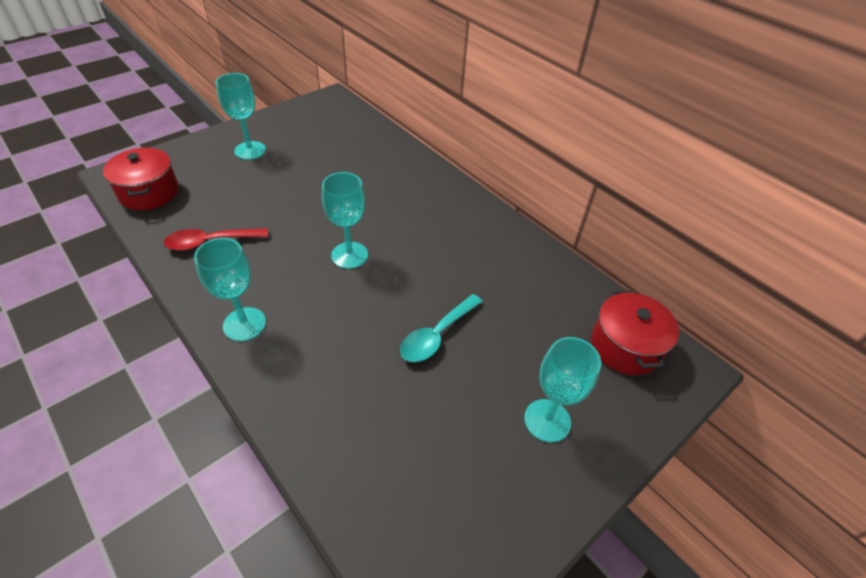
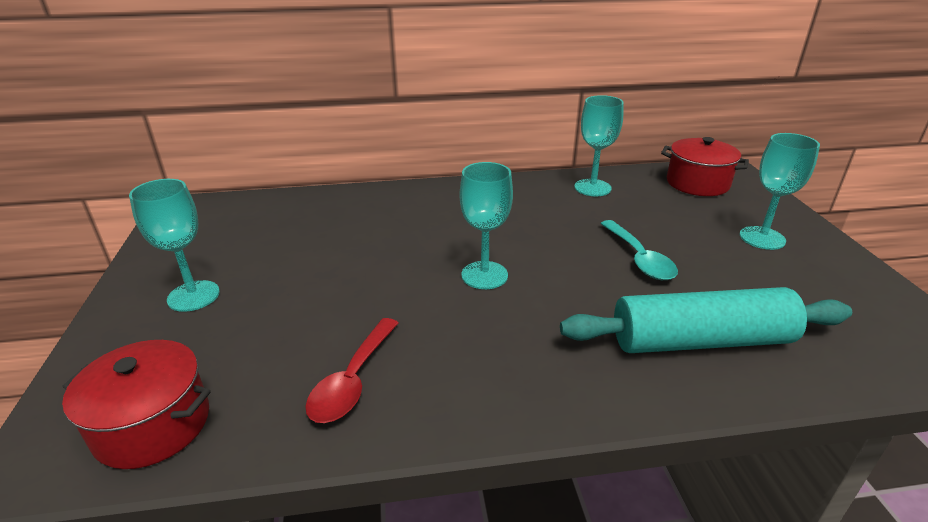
camera: 55 degrees left, 15 degrees down
turquoise goblet [194,238,266,341] -> turquoise goblet moved to [574,95,624,196]
none -> turquoise rolling pin [560,287,852,353]

